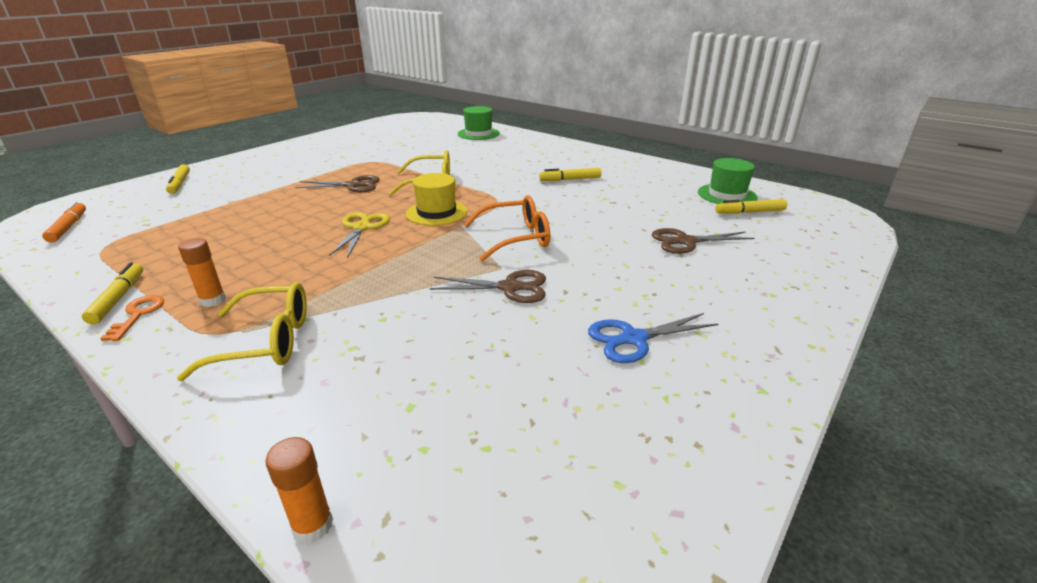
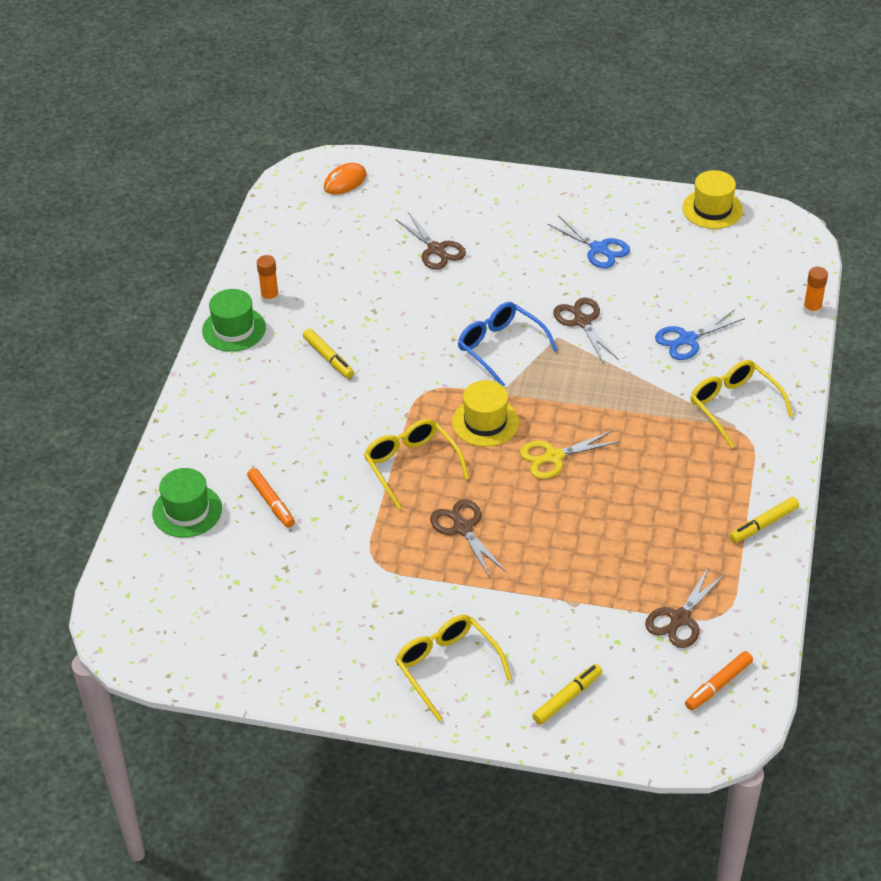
camera: 115 degrees left, 15 degrees up
orange key [100,295,164,341] -> none
orange glue stick [178,238,226,307] -> orange glue stick moved to [257,255,279,304]
orange glasses [464,195,550,261] -> blue glasses [458,302,558,387]
green hat [698,158,758,204] -> green hat moved to [202,289,266,352]
yellow marker [715,199,787,214] -> none
none -> orange marker [247,468,295,528]
none -> orange mouse [324,163,367,195]
none -> yellow glasses [395,615,512,721]
none -> brown scissors [645,567,726,648]
none -> blue scissors [655,310,745,360]
none -> yellow hat [682,170,743,229]

